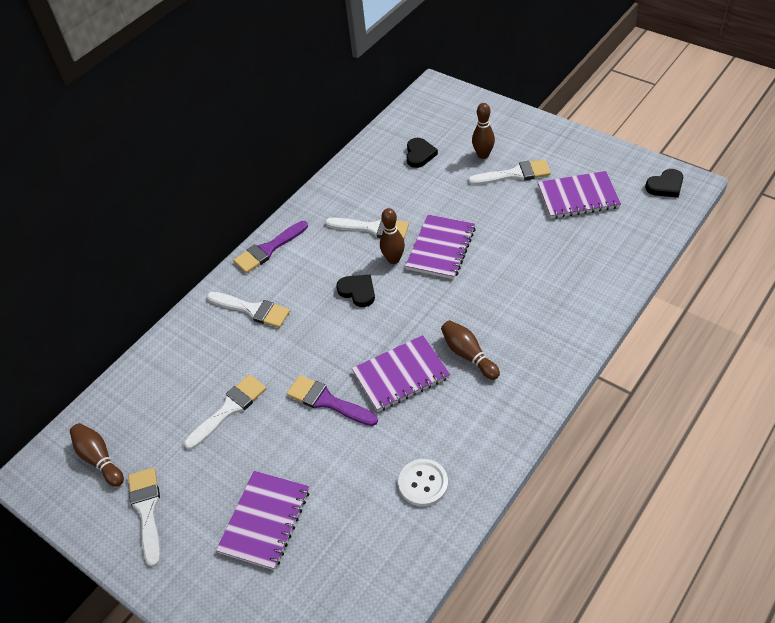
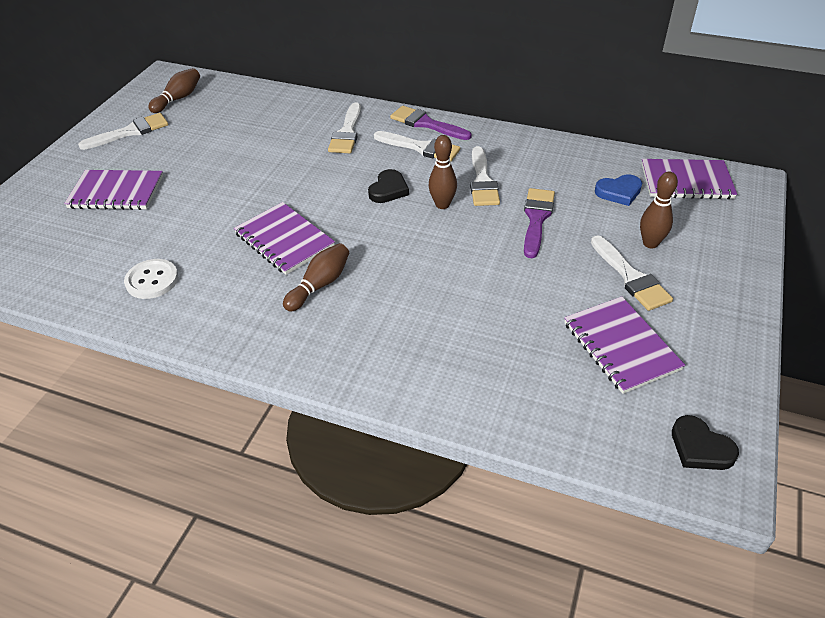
camera: 70 degrees right, 5 degrees down
white brush [184,375,267,450] -> white brush moved to [374,131,460,161]
purple brush [287,375,378,426] -> purple brush moved to [524,188,555,258]
purple notebook [405,215,476,279] -> purple notebook moved to [642,159,737,199]
black heart [407,138,438,168] -> blue heart [595,174,642,206]

